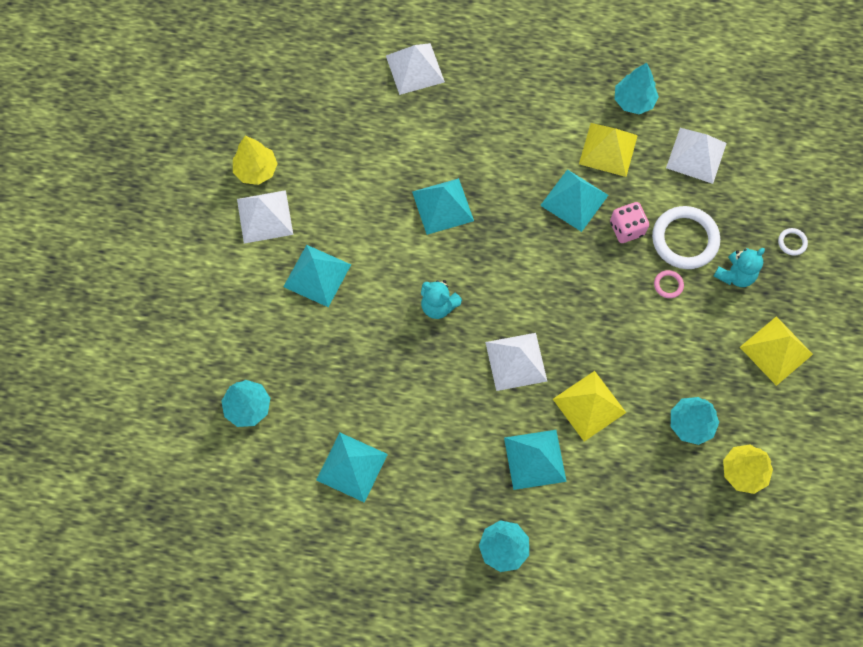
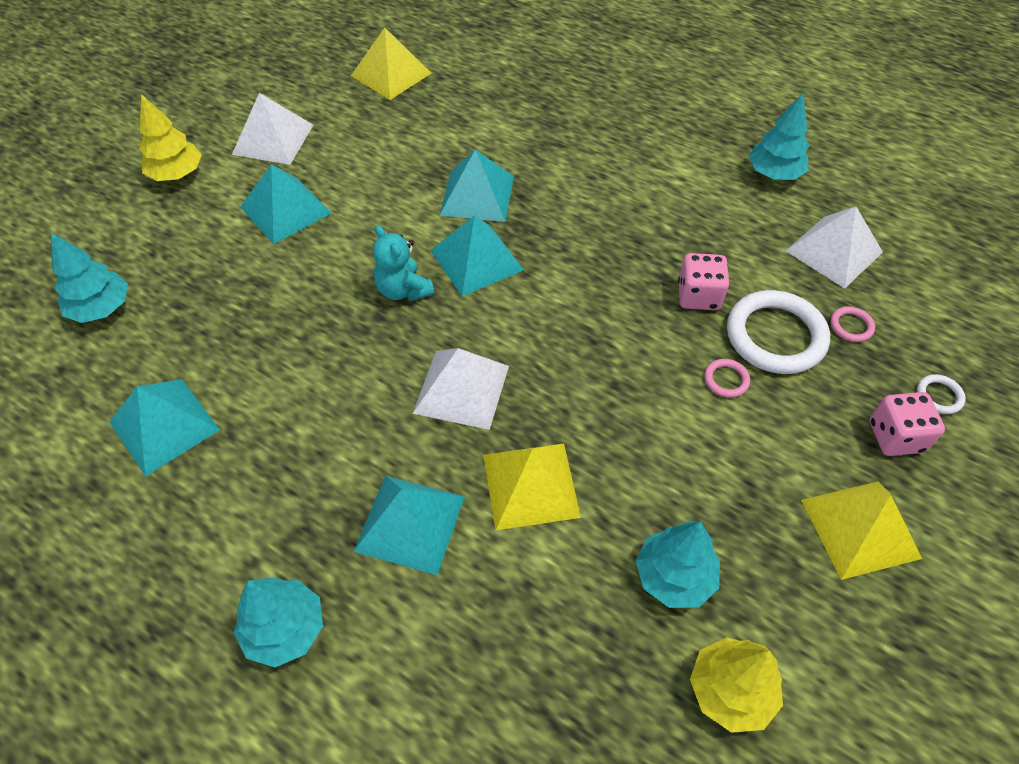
camera: 25 degrees right, 15 degrees down
yellow tree [233,136,278,185] -> yellow tree moved to [139,94,202,181]
white pyramid [386,43,445,95] -> none
turquoise pyramid [540,169,608,232] -> turquoise pyramid moved to [430,215,524,296]
yellow pyramid [579,123,638,177] -> yellow pyramid moved to [351,28,431,100]
turquoise teddy bear [713,248,765,287] -> none
none -> pink ring [830,306,875,342]
none -> pink dice [869,392,945,456]

